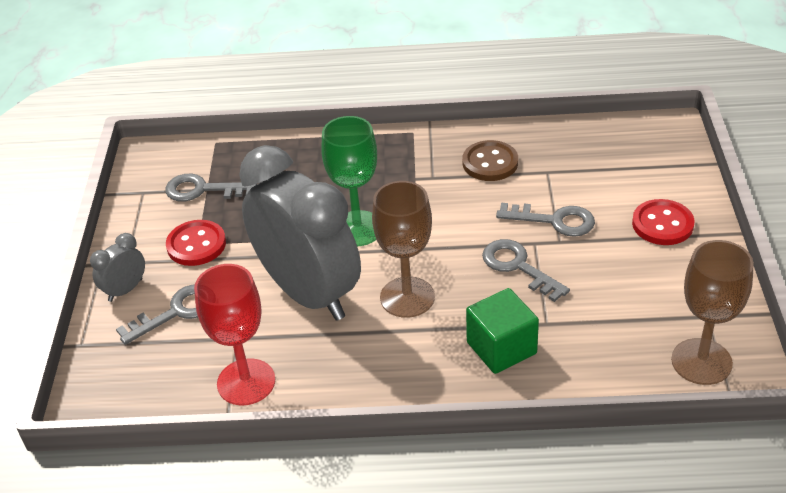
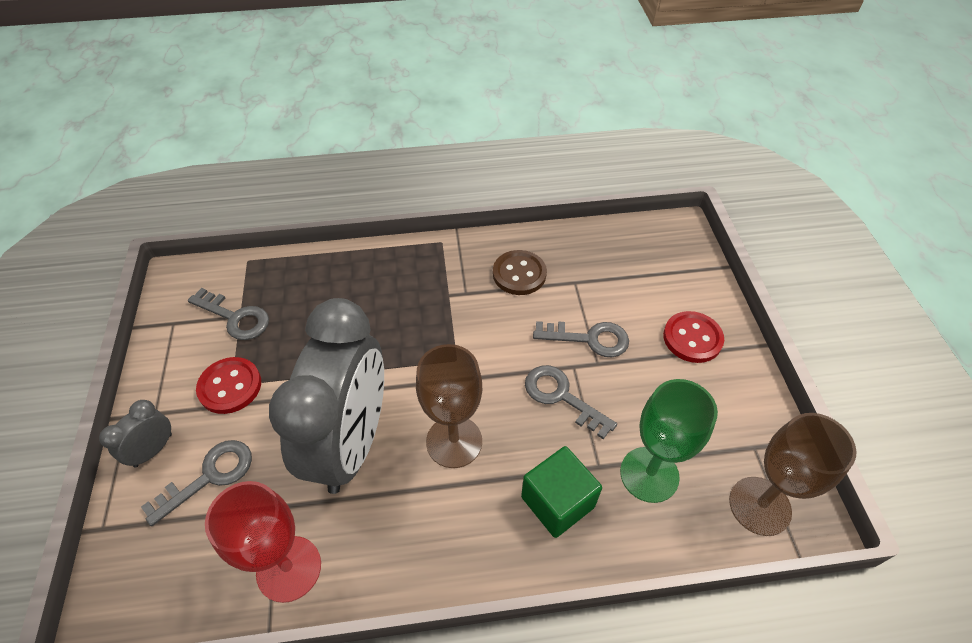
camera: 10 degrees left, 10 degrees up
grey key [165,174,257,202] -> grey key turned 150 degrees counterclockwise [188,288,269,340]
grey clock [240,145,361,321] -> grey clock turned 60 degrees clockwise [269,298,384,494]
green goblet [321,116,377,246] -> green goblet moved to [620,379,718,503]

